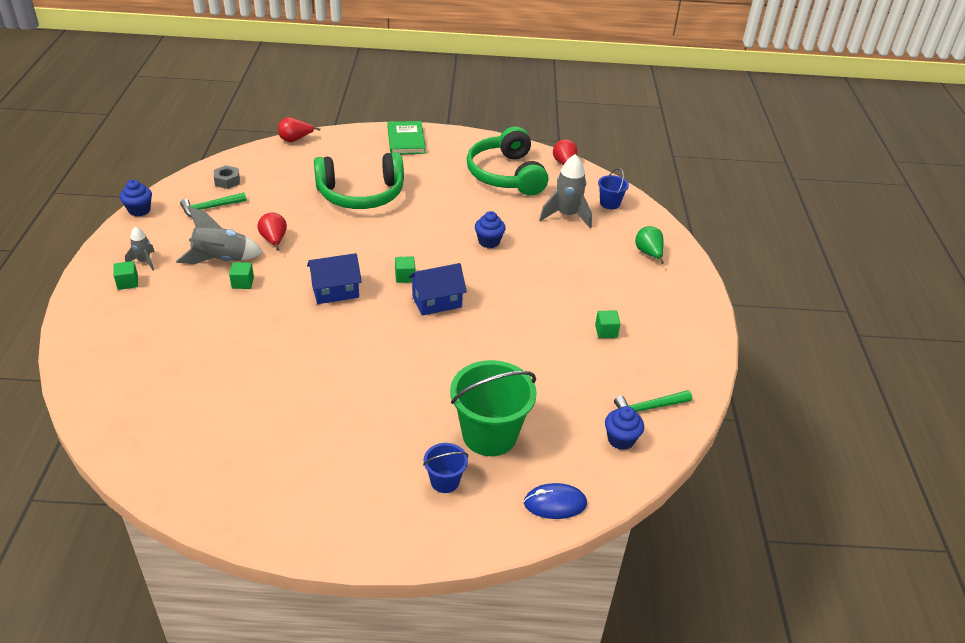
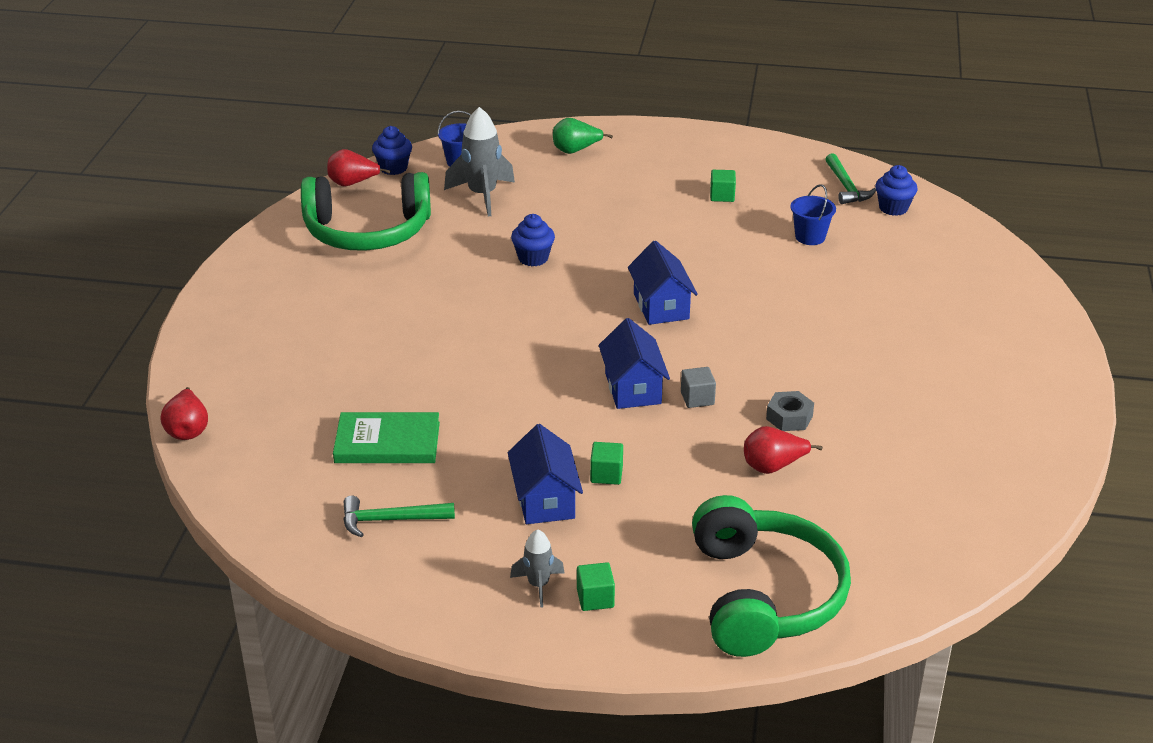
camera: 80 degrees left, 5 degrees down
blue cupcake [120,179,152,216] -> blue cupcake moved to [372,126,412,175]
grey rocket [176,206,264,264] -> blue house [508,424,583,524]
green hammer [180,192,246,217] -> green hammer turned 105 degrees clockwise [343,496,455,537]
grey nut [214,165,240,189] -> grey nut moved to [766,391,814,431]
red pear [257,213,287,250] -> red pear moved to [744,426,823,474]
green headphones [314,152,404,209] -> green headphones moved to [692,495,851,657]
green book [387,121,426,154] -> green book moved to [333,412,440,463]
green cube [395,256,415,283] -> none
blue bucket [423,443,468,493] -> blue bucket moved to [790,184,836,245]
green bucket [450,360,537,456] -> none
blue mouse [524,483,587,519] -> none
none -> grey cube [681,367,716,408]

